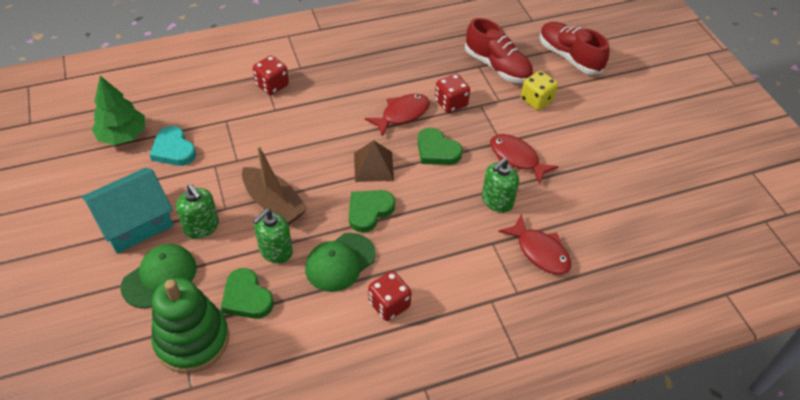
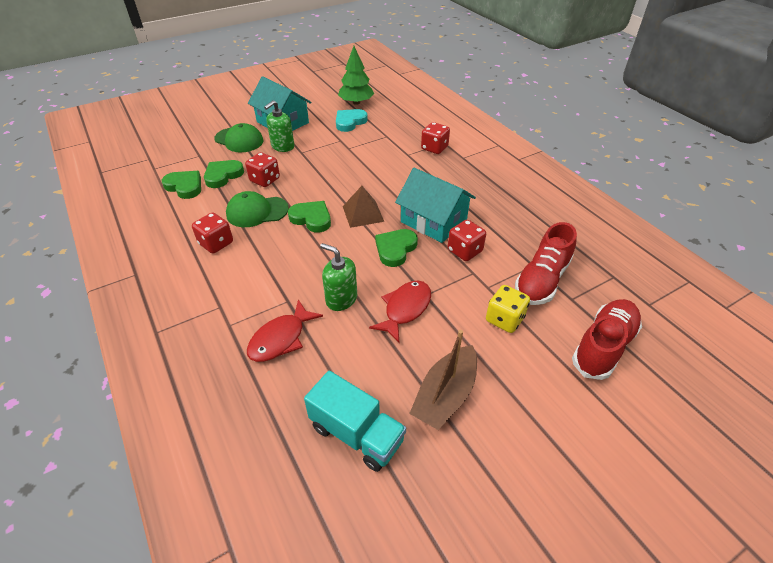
camera: 80 degrees right, 5 degrees down
green stacking toy [152,278,229,373] -> none
brown boat [242,146,308,225] -> brown boat moved to [409,330,477,430]
green soap dispenser [253,209,293,264] -> red dice [245,152,280,187]
green cap [305,233,376,292] -> green cap turned 45 degrees counterclockwise [226,191,289,227]
red fish [365,94,430,137] -> turquoise house [395,168,476,243]
none -> green heart [162,171,201,199]
none -> turquoise truck [304,371,406,472]

